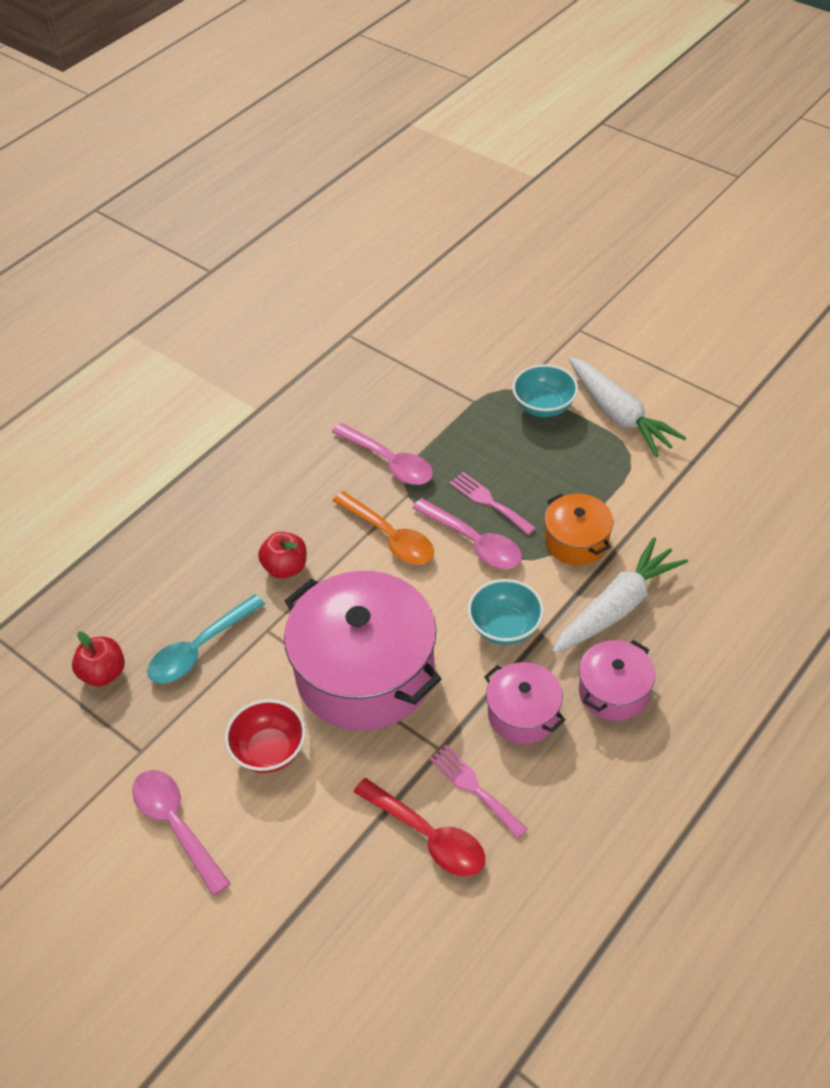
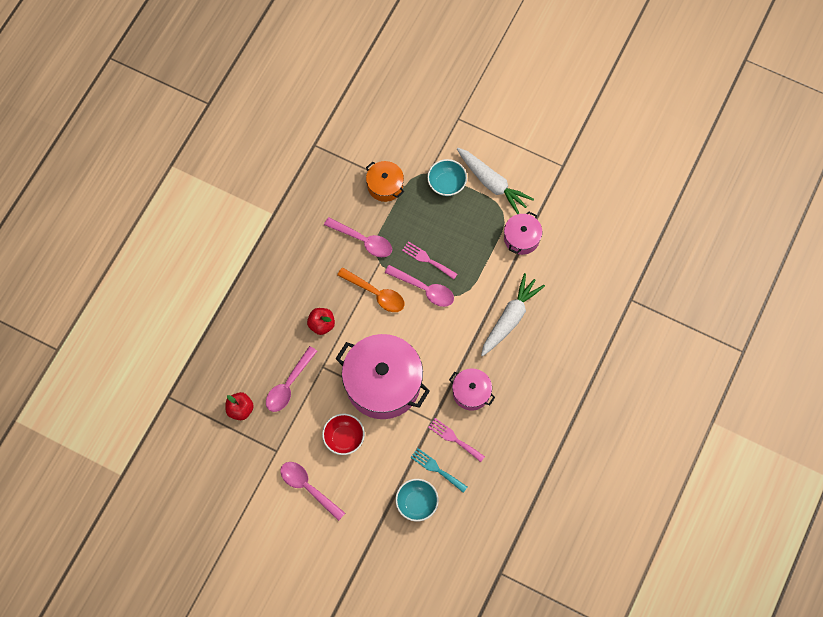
camera: 15 degrees left, 20 degrees up
turquoise spoon [147,594,265,684] -> pink spoon [266,346,317,412]
red spoon [353,778,485,876] -> turquoise fork [410,448,467,493]
turquoise bowl [468,579,544,645] -> turquoise bowl moved to [395,479,439,522]
orange pot [544,494,614,565] -> orange pot moved to [366,161,404,202]
pink pot [579,640,655,721] -> pink pot moved to [504,211,542,255]

